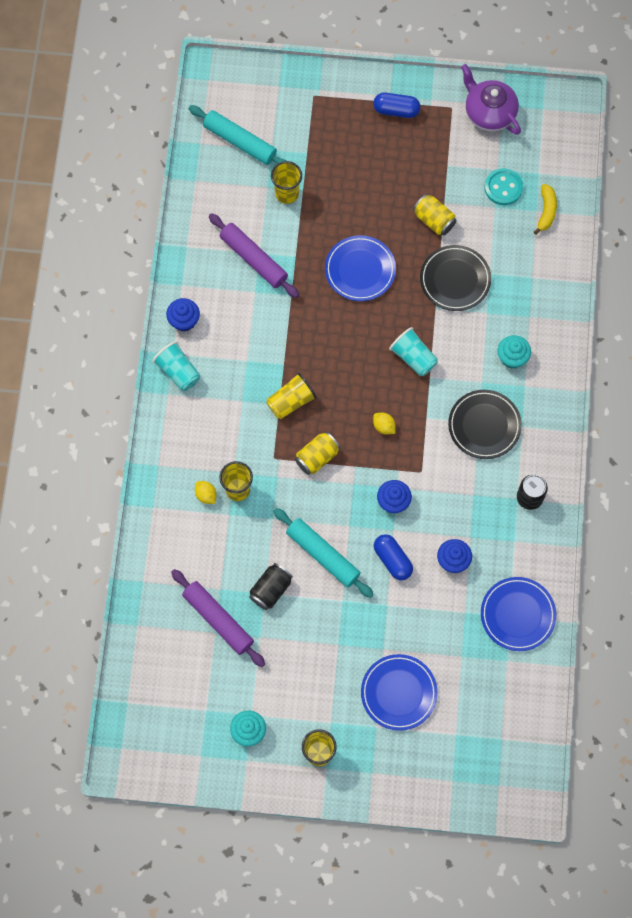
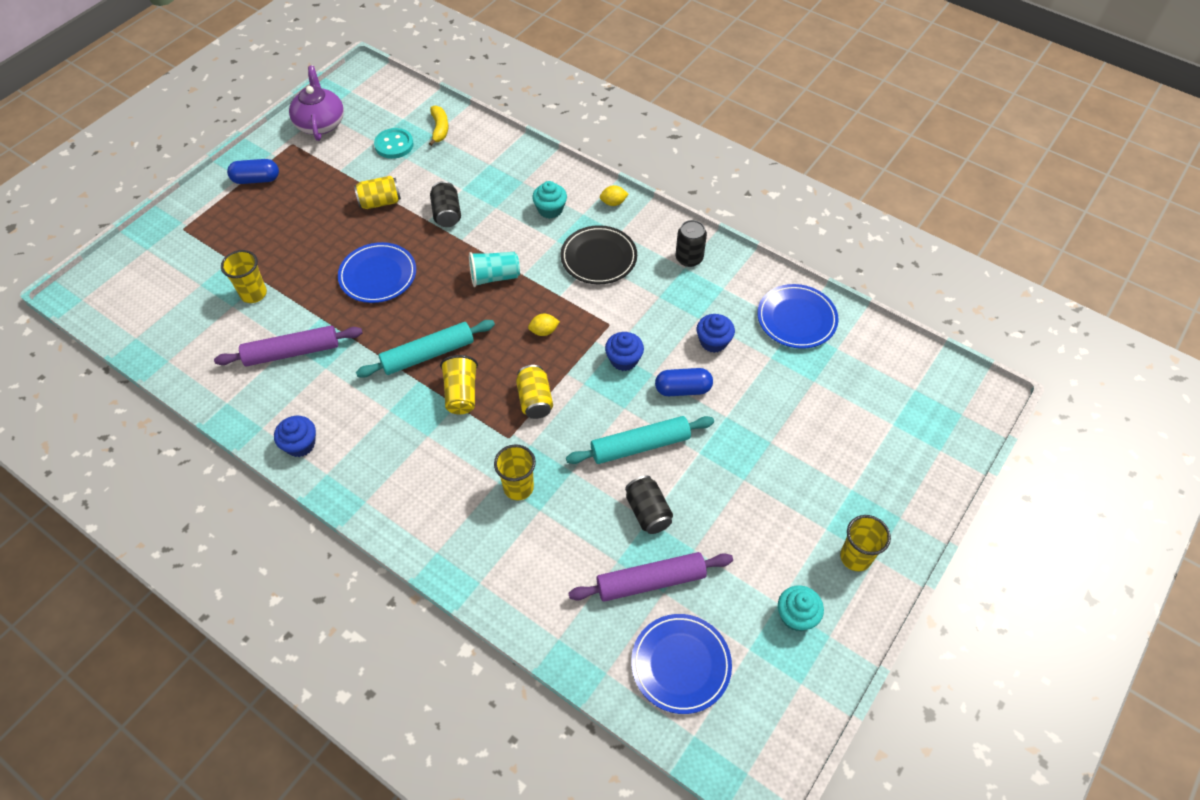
camera: 60 degrees left, 15 degrees down
turquoise cup [153,341,200,391] -> none
turquoise rolling pin [188,105,287,165] -> turquoise rolling pin moved to [356,320,495,378]
yellow lemon [195,481,217,504] -> yellow lemon moved to [600,185,628,206]
blue plate [361,654,438,731] -> blue plate moved to [631,614,732,714]
blue capsule [373,93,420,118] -> blue capsule turned 45 degrees clockwise [227,159,279,184]
black plate [420,245,491,311] -> black can [430,181,461,227]
purple teapot [461,64,521,135] -> purple teapot turned 90 degrees clockwise [289,65,344,141]
yellow banana [534,184,557,235] -> yellow banana turned 45 degrees clockwise [429,106,448,146]

